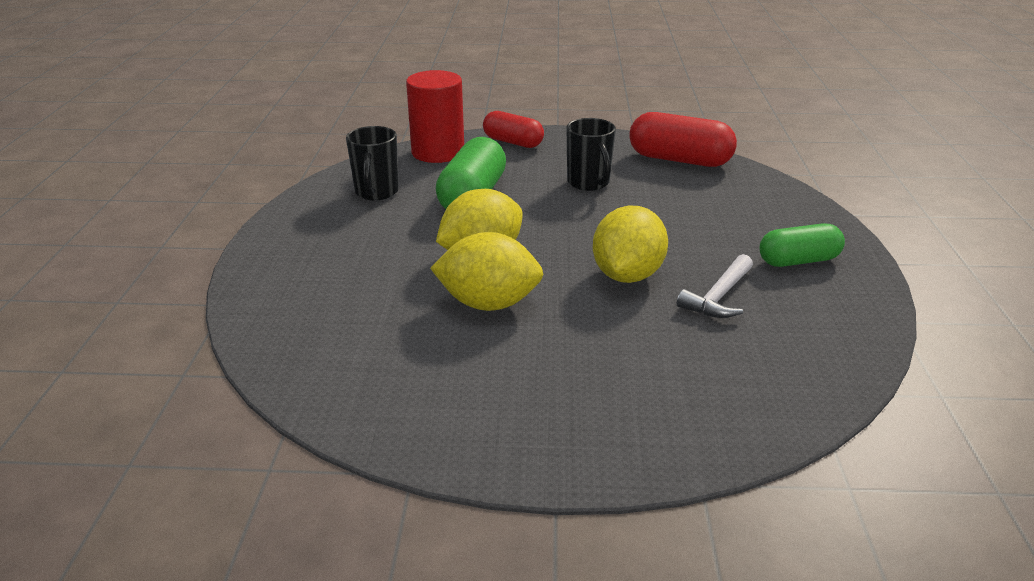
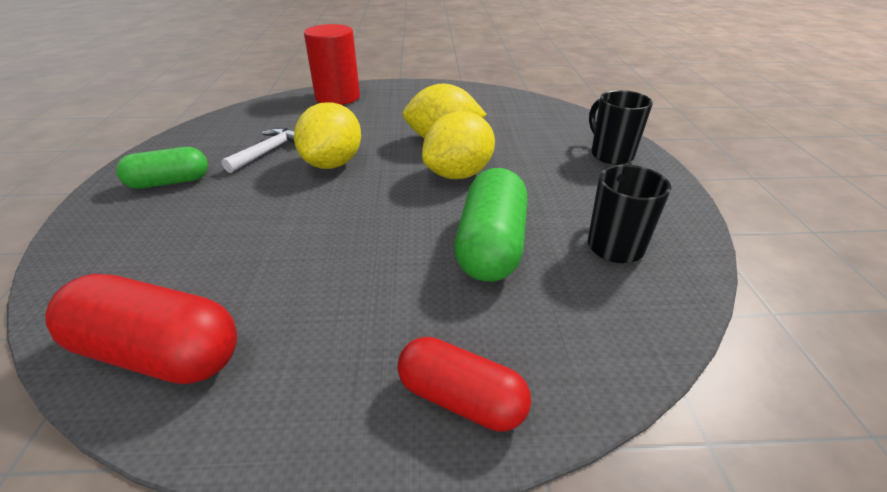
camera: 175 degrees right, 5 degrees up
red cylinder [406,70,464,163] -> red cylinder moved to [304,24,360,105]
black mug [567,118,616,191] -> black mug moved to [589,90,653,165]

